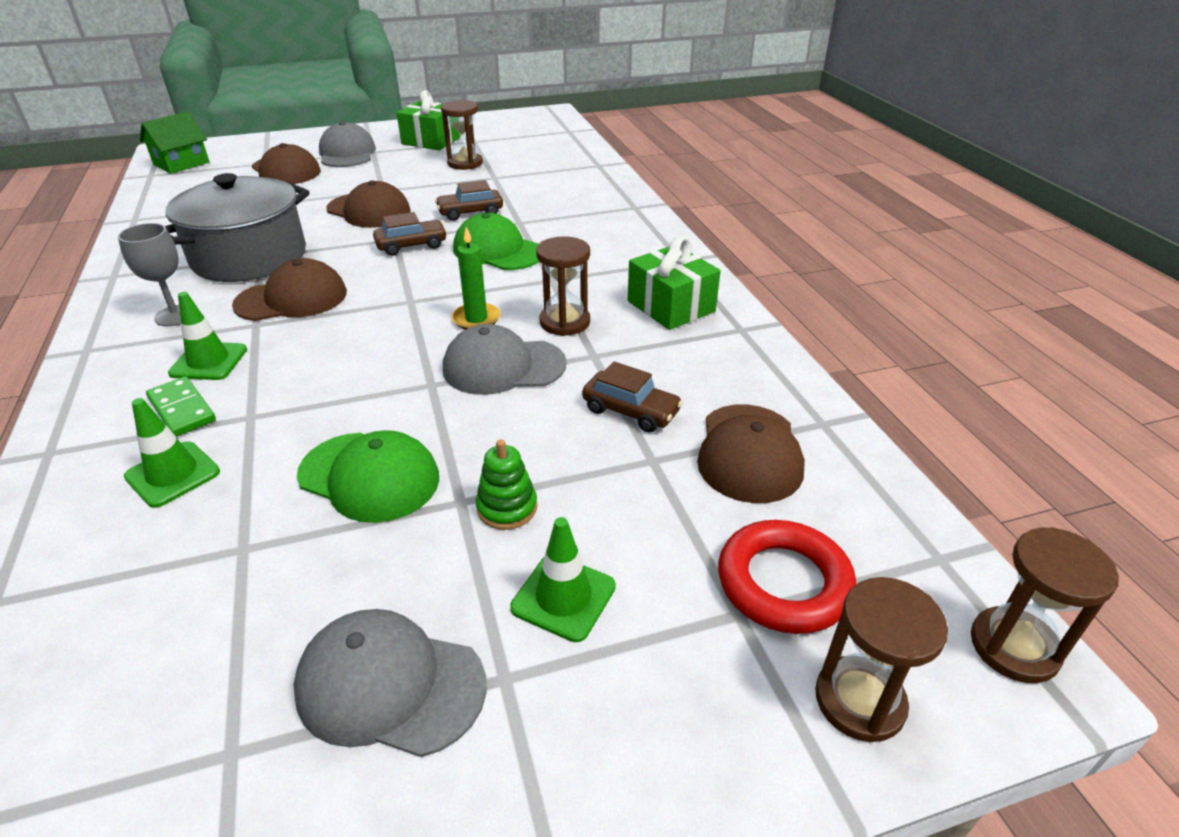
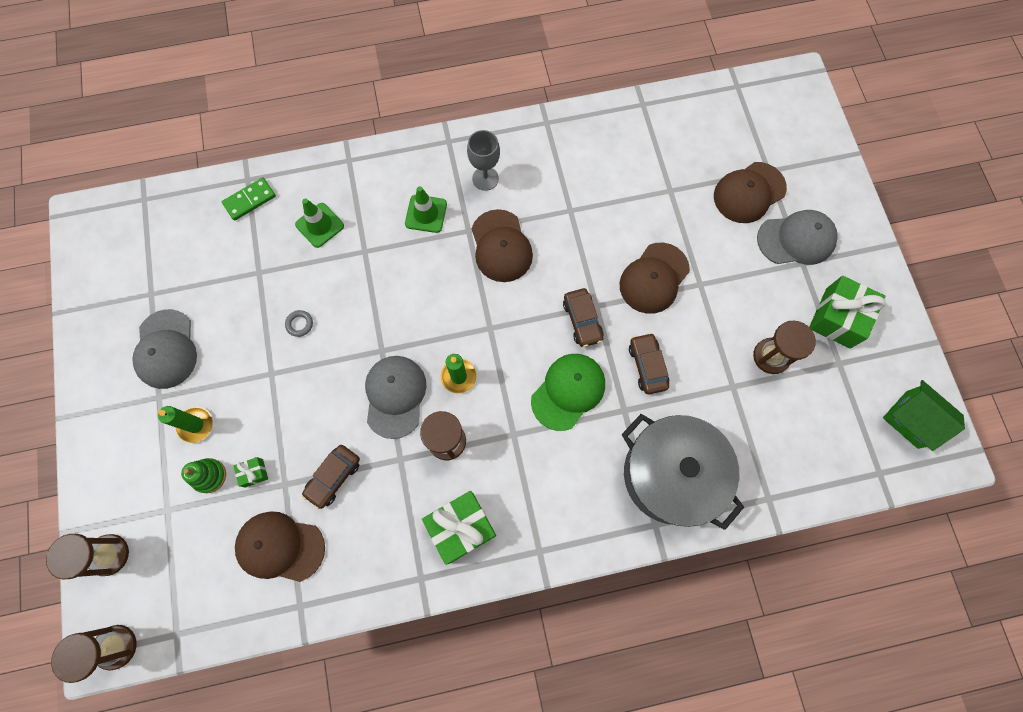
camera: 95 degrees right, 35 degrees up
green house [140,112,209,174] -> green house moved to [883,380,965,451]
green domino [146,377,216,437] -> green domino moved to [222,177,276,221]
grey pot [165,173,310,282] -> grey pot moved to [621,414,744,530]
grey cap [293,609,487,757] -> grey cap turned 150 degrees clockwise [132,309,197,389]
green cap [297,430,439,523] -> grey ring [285,310,313,337]
green stacking toy [476,439,537,530] -> green stacking toy moved to [181,458,226,493]
green traffic cone [510,517,616,642] -> green candle [157,406,213,443]
red ring [718,520,856,634] -> none
none -> green gift [234,457,268,488]

